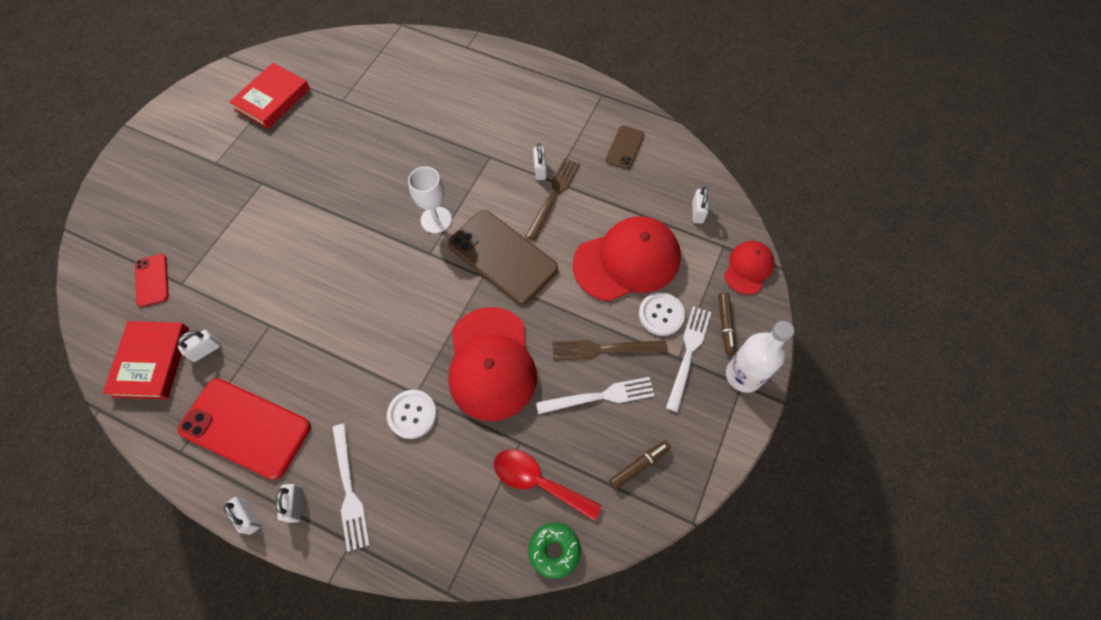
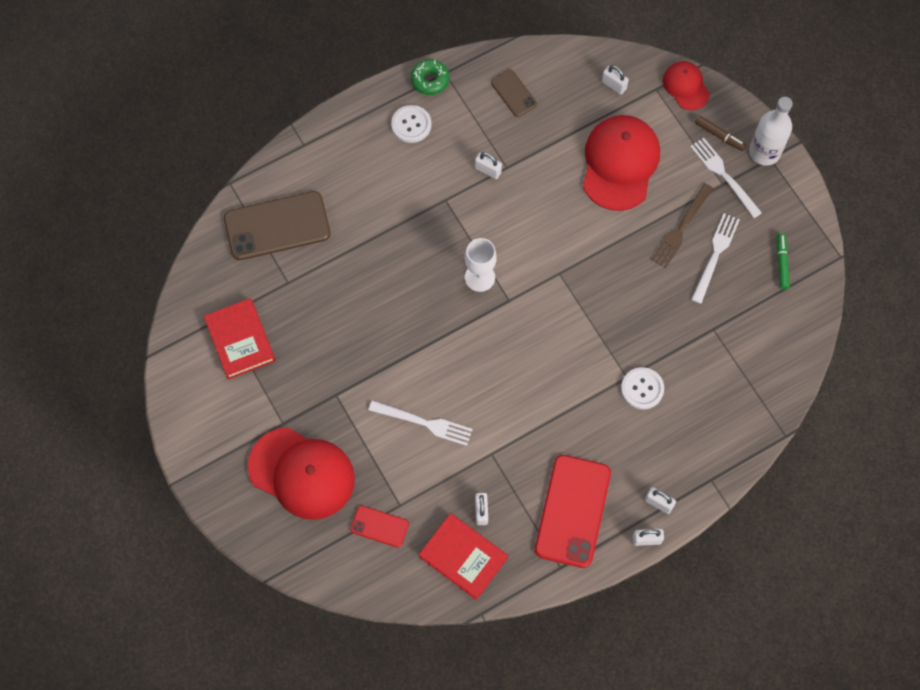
camera: 55 degrees left, 5 degrees up
red phone [178,379,311,480] -> red phone turned 45 degrees counterclockwise [535,455,611,568]
white fork [332,424,370,552] -> white fork moved to [368,400,473,446]
brown phone [448,210,558,305] -> brown phone moved to [224,191,331,260]
red cap [448,307,537,421] -> red cap moved to [247,427,355,520]
red spoon [494,449,602,521] -> none
brown fork [526,158,580,240] -> none
green donut [528,523,581,579] -> green donut moved to [411,59,449,95]
brown marker [609,441,671,490] -> green marker [777,233,790,289]
white button [639,292,685,336] -> white button moved to [391,105,431,143]

